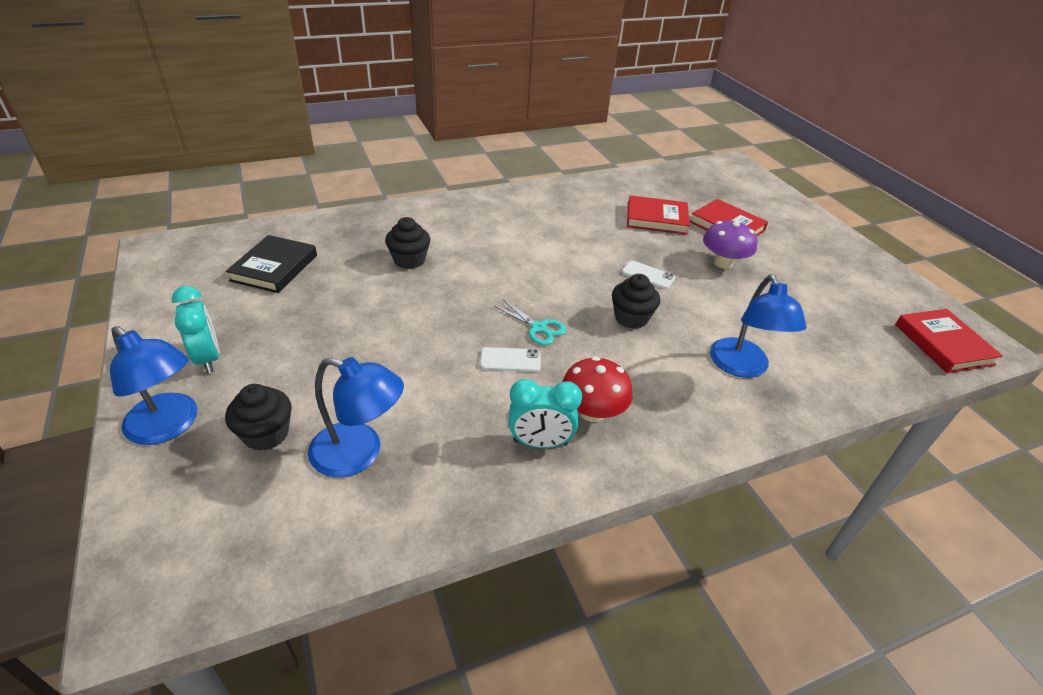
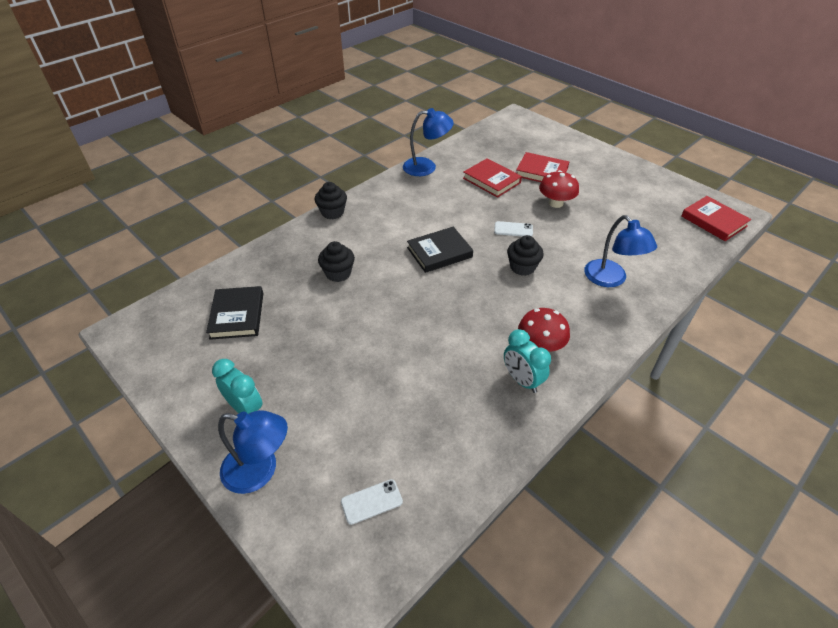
camera: 20 degrees left, 5 degrees up
black cupcake [225,384,292,451] -> black cupcake moved to [315,182,347,219]
blue lamp [308,357,404,478] -> blue lamp moved to [403,108,454,176]
white phone [480,347,541,372] -> white phone moved to [341,479,403,525]
turquoise scissors [494,300,566,345] -> none
turquoise clock [509,379,582,448] -> turquoise clock turned 75 degrees clockwise [504,329,551,393]
red book [627,195,690,235] -> red book turned 60 degrees clockwise [463,158,522,198]
purple mushroom [703,220,757,269] -> red mushroom [539,170,579,208]
none -> black book [407,227,473,273]

